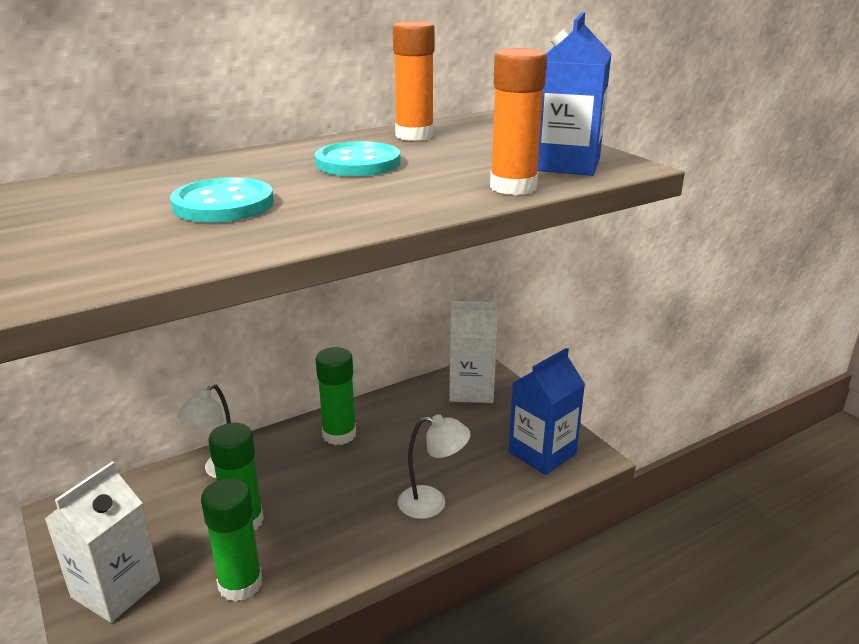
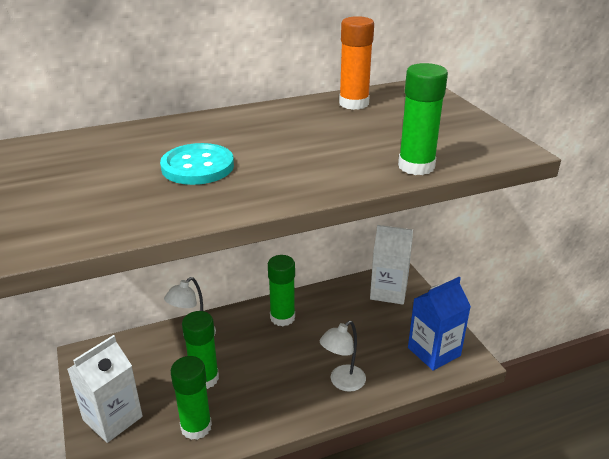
camera: 10 degrees right, 5 degrees up
turquoise button [315,141,400,176] -> none
white lamp [398,414,471,519] -> white lamp turned 120 degrees clockwise [320,321,366,392]
orange glue stick [490,48,547,195] -> green glue stick [398,63,448,175]
blue carton [537,12,611,176] -> none

